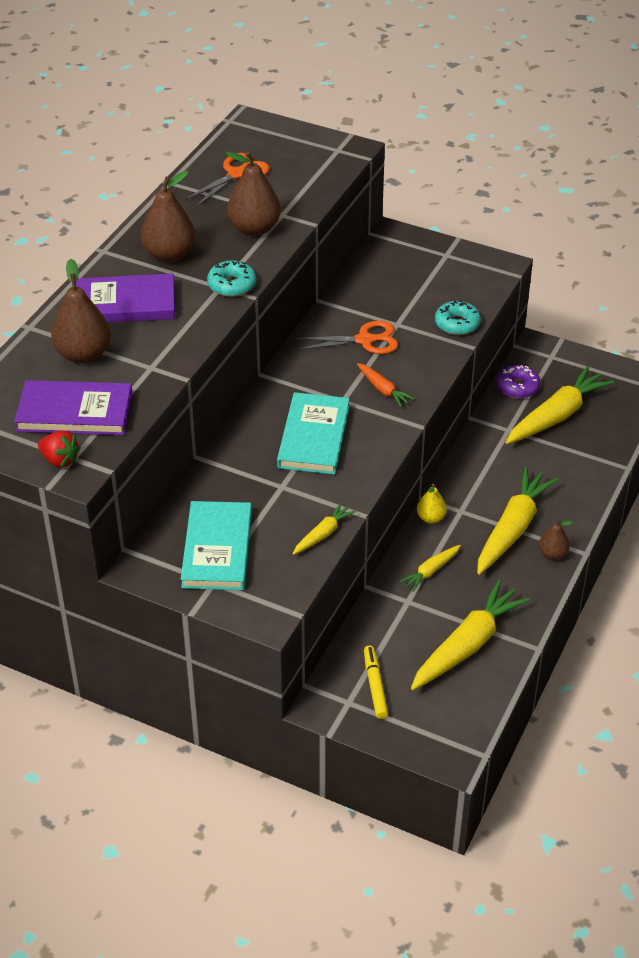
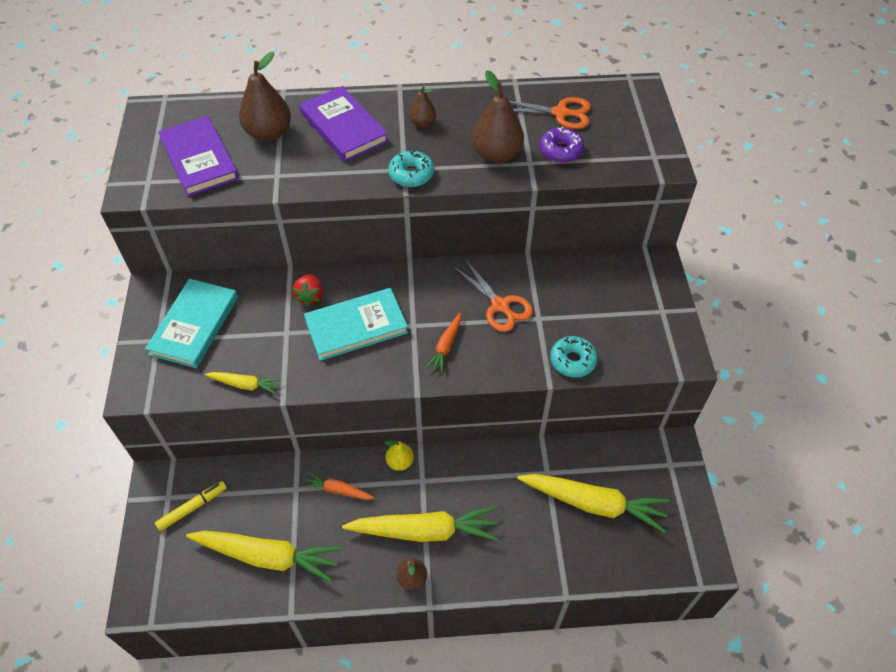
camera: 60 degrees right, 10 degrees up
red strawberry [38,430,81,468] -> red strawberry moved to [292,274,323,306]
brown pear [141,171,196,262] -> brown pear [409,86,436,128], size x0.55
turquoise book [181,501,252,590] -> turquoise book turned 45 degrees counterclockwise [145,279,238,368]
yellow carrot [399,545,461,592] -> orange carrot [302,472,375,500]
purple donut [497,365,541,399] -> purple donut moved to [539,127,584,163]

